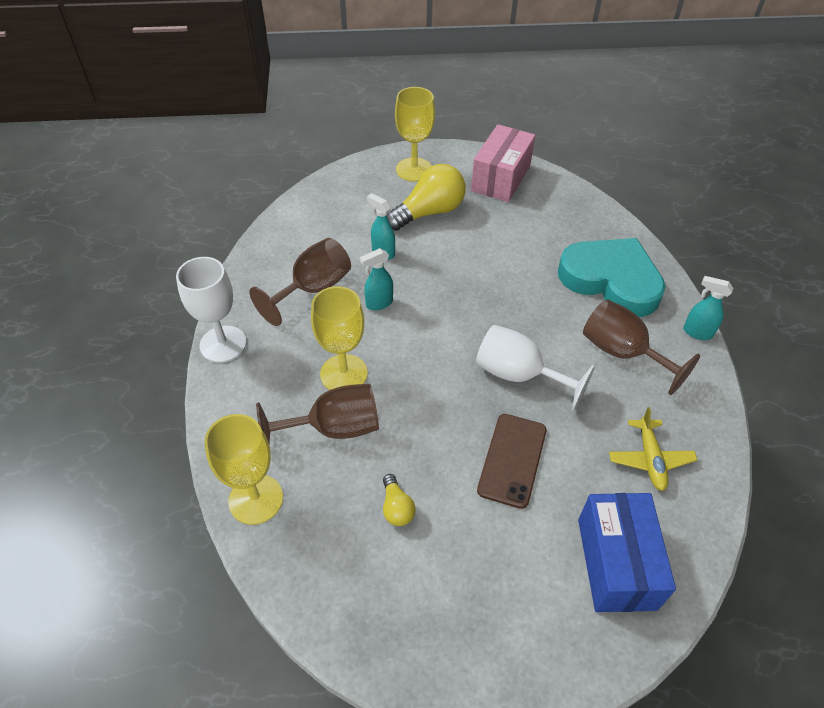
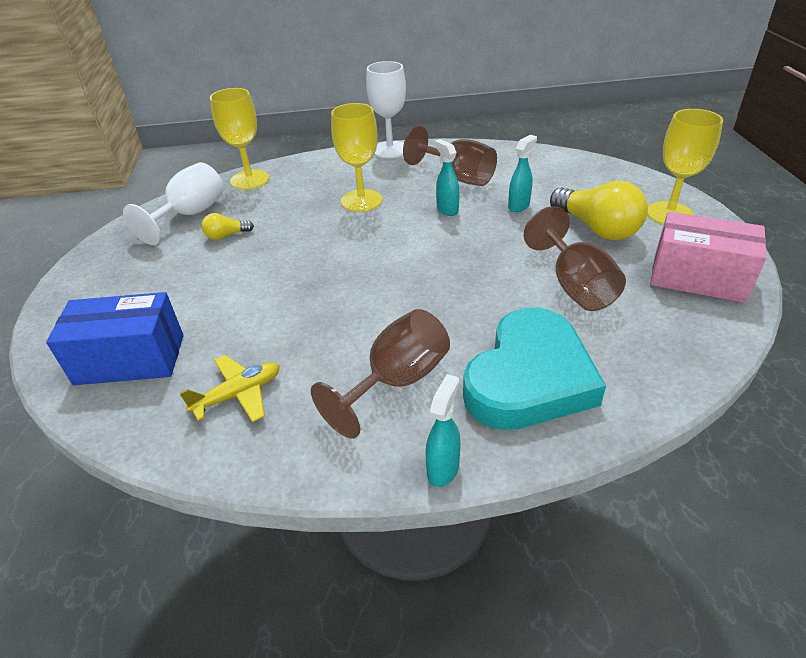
camera: 90 degrees right, 10 degrees down
brown goblet [256,384,379,443] -> brown goblet moved to [524,206,626,311]
white goblet [476,325,595,411] -> white goblet moved to [123,162,224,245]
brown phone [477,414,547,509] -> none
yellow plane [609,407,697,491] -> yellow plane turned 150 degrees clockwise [179,355,280,423]

